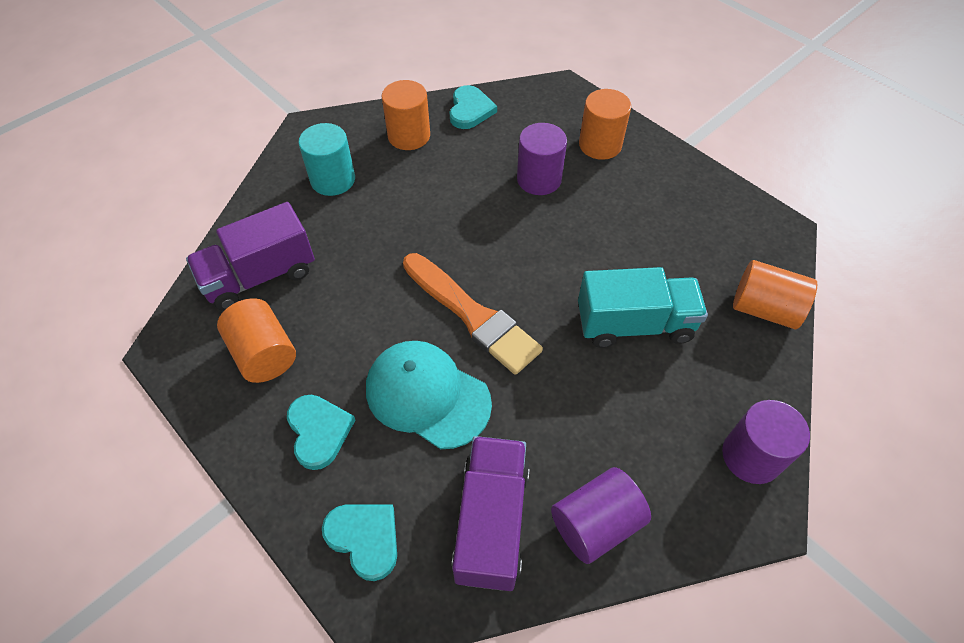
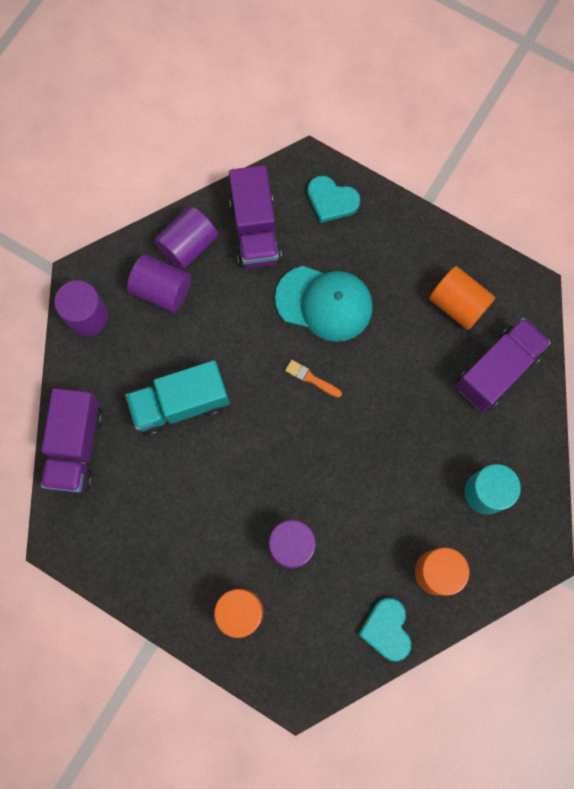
camera: 165 degrees right, 20 degrees up
turquoise heart [287,395,355,470] -> none
orange brush [403,253,543,375] -> orange brush [285,360,342,398], size x0.42
orange cylinder [733,260,817,329] -> purple truck [41,388,103,493]
none -> purple cylinder [127,254,191,312]

